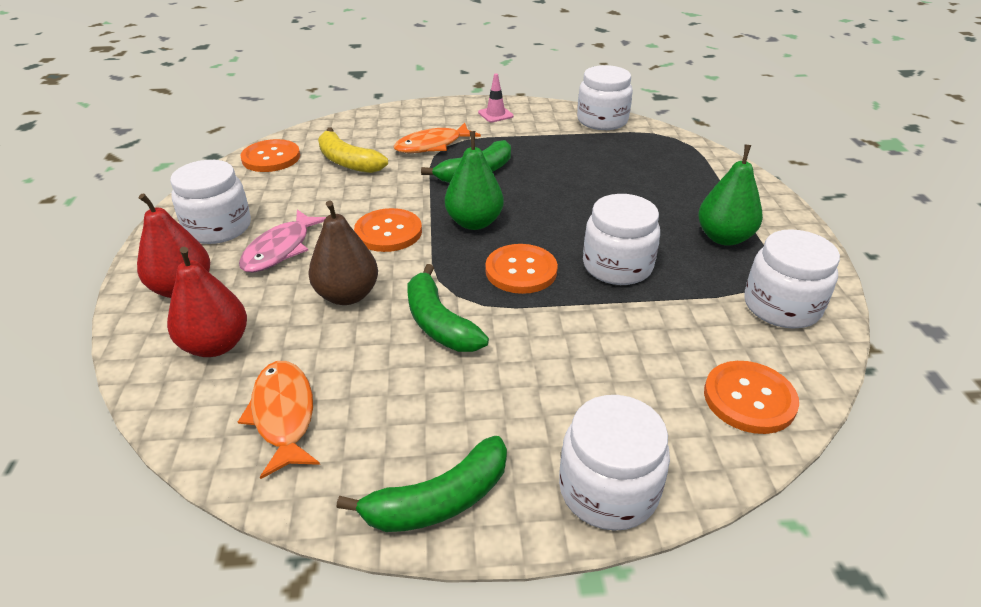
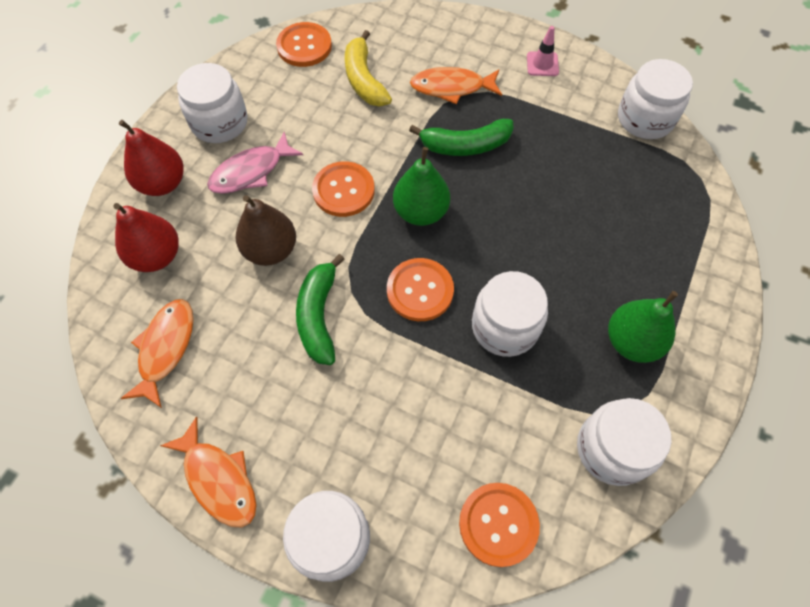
camera: 30 degrees right, 25 degrees up
green banana [337,436,507,532] -> orange fish [160,416,257,527]

